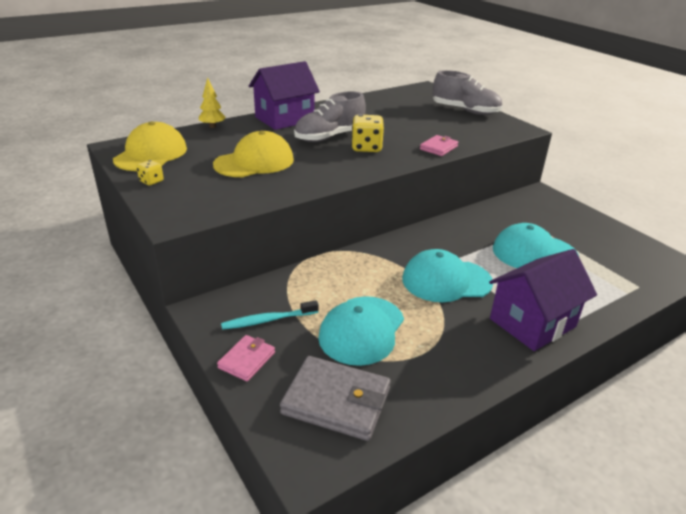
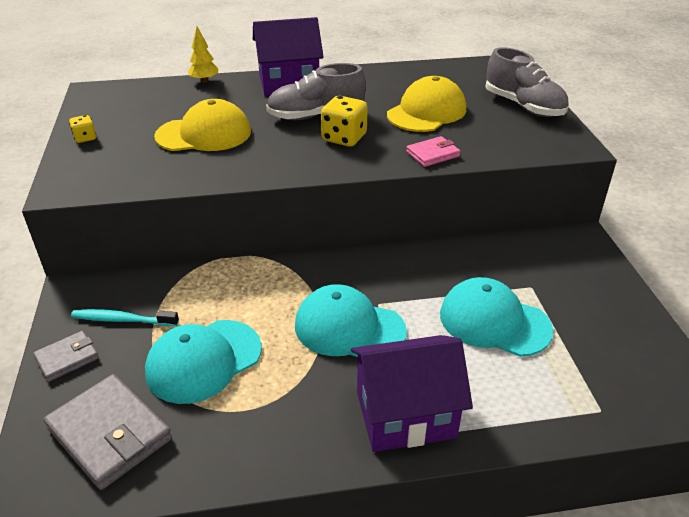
camera: 25 degrees right, 5 degrees up
yellow cap [113,121,187,171] -> yellow cap moved to [387,76,466,132]
pink wallet [217,335,275,382] -> grey wallet [33,331,99,382]

